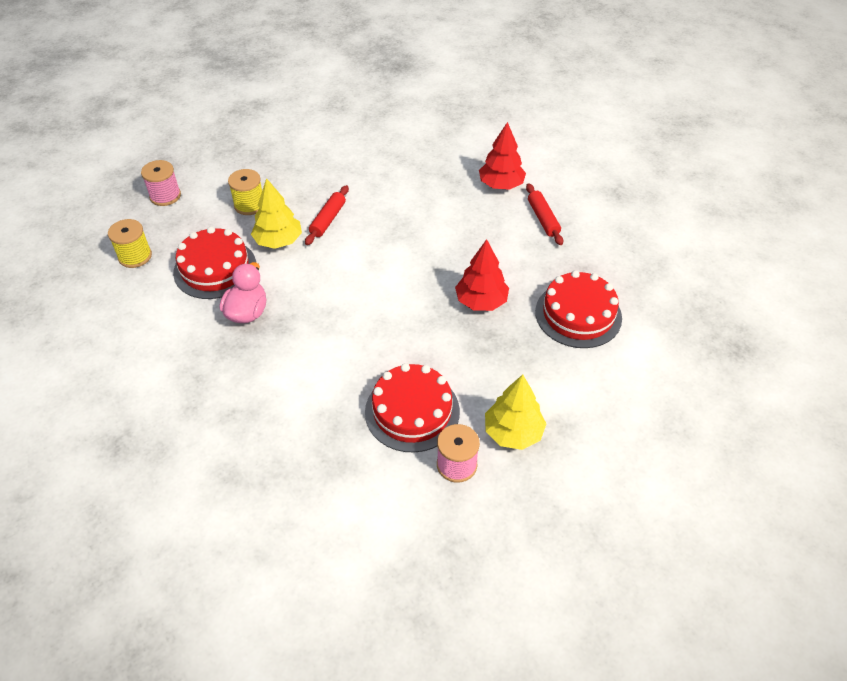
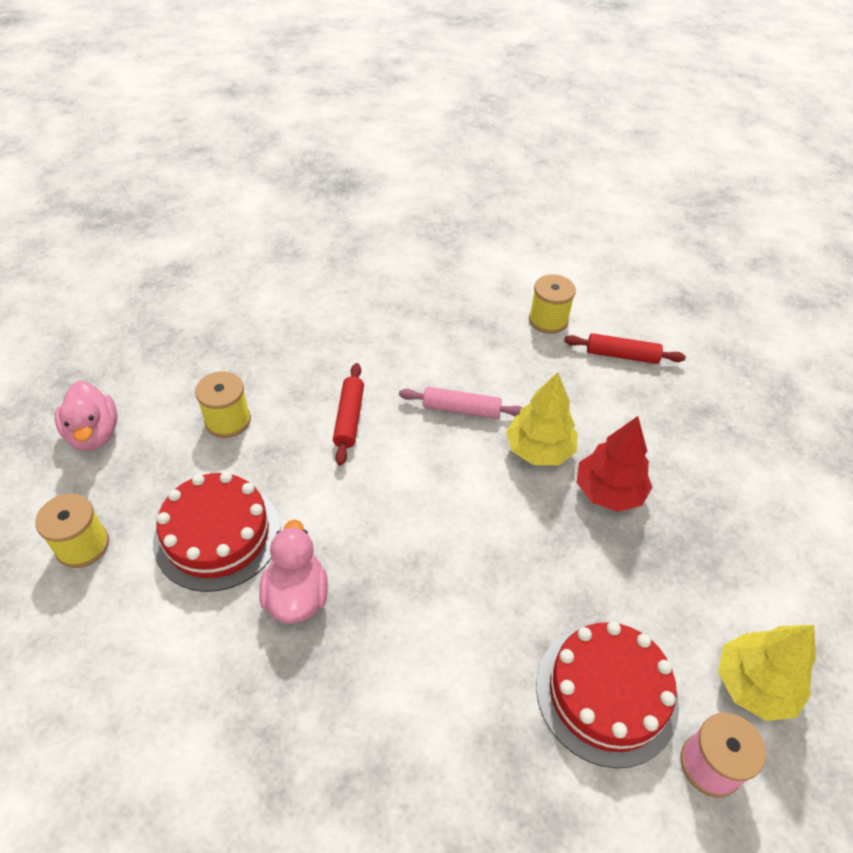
camera: 20 degrees left, 0 degrees up
pink spool [141,160,181,206] -> pink duck [55,381,117,451]
yellow tree [251,178,302,249] -> yellow tree moved to [506,372,578,465]
red tree [479,122,526,190] -> yellow spool [529,274,576,334]
red rolling pin [526,183,563,245] -> red rolling pin turned 45 degrees counterclockwise [564,333,686,364]
red cake [535,270,622,348] -> none
none -> pink rolling pin [399,387,523,419]

